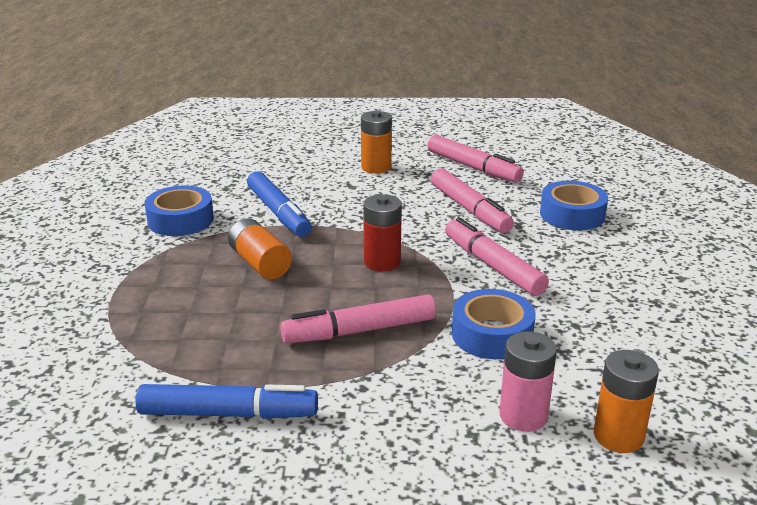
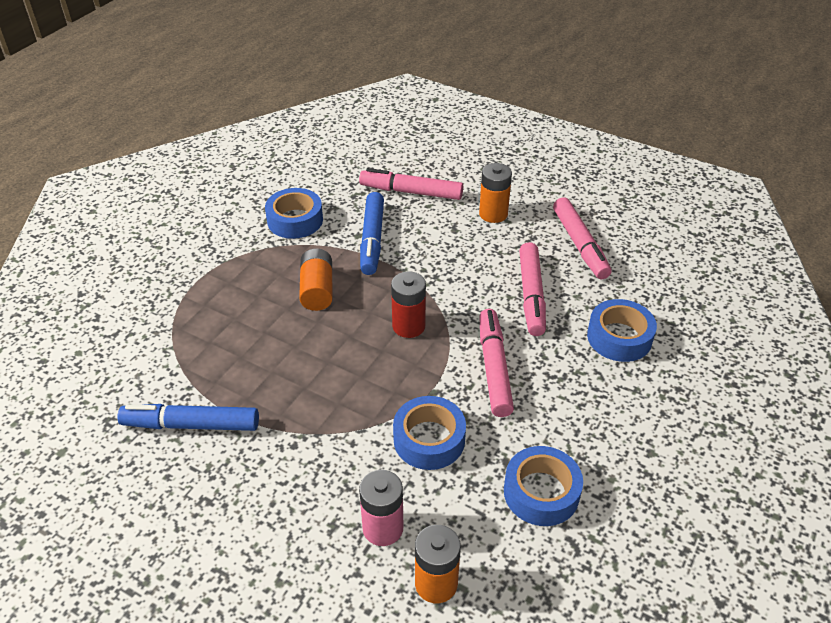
camera: 30 degrees right, 15 degrees up
blue marker [135,384,318,419] -> blue marker turned 150 degrees clockwise [117,404,259,431]
pink marker [280,294,436,343] -> pink marker moved to [359,168,463,200]
none -> blue tape [504,446,583,526]

